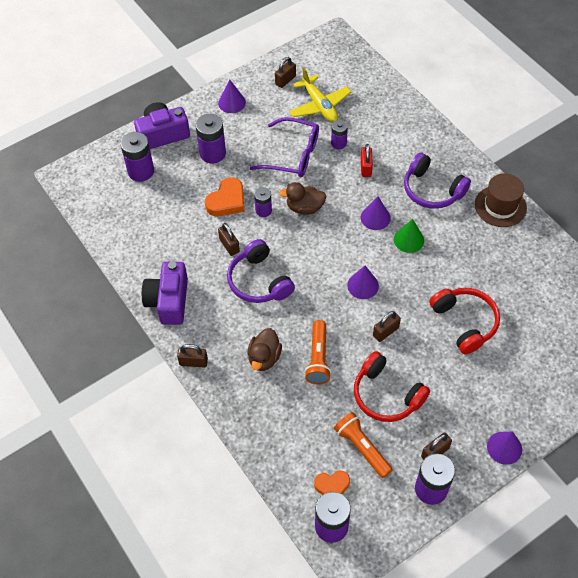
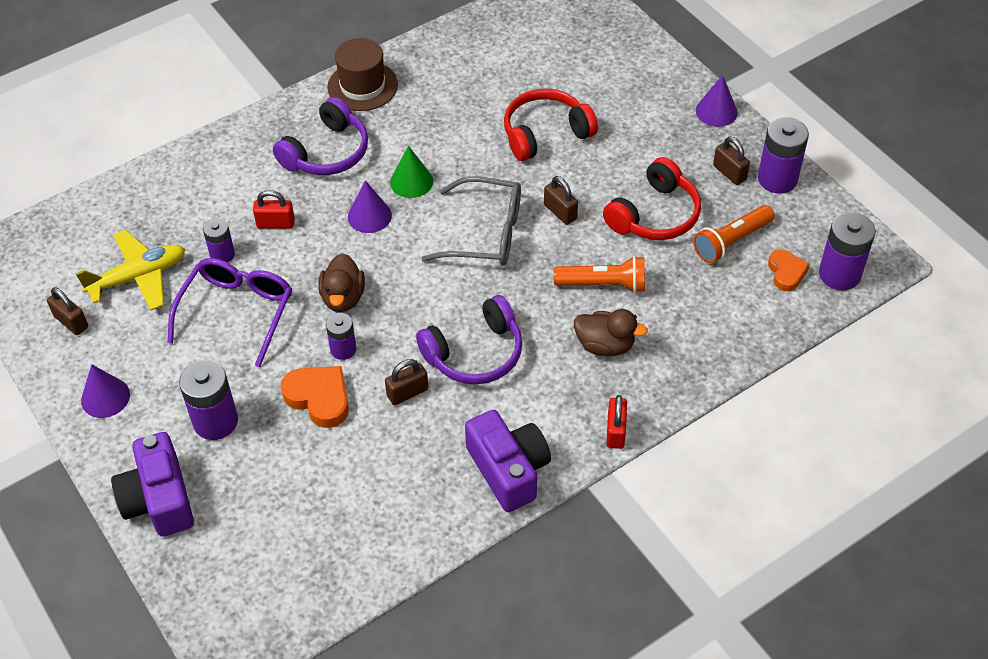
camera: 90 degrees left, 5 degrees down
purple battery [120,132,154,182] -> none
purple camera [142,262,188,325] -> purple camera turned 120 degrees counterclockwise [465,410,551,512]
brown padlock [177,344,208,367] -> red padlock [606,395,627,449]
purple cone [347,265,379,299] -> grey glasses [421,176,521,266]

